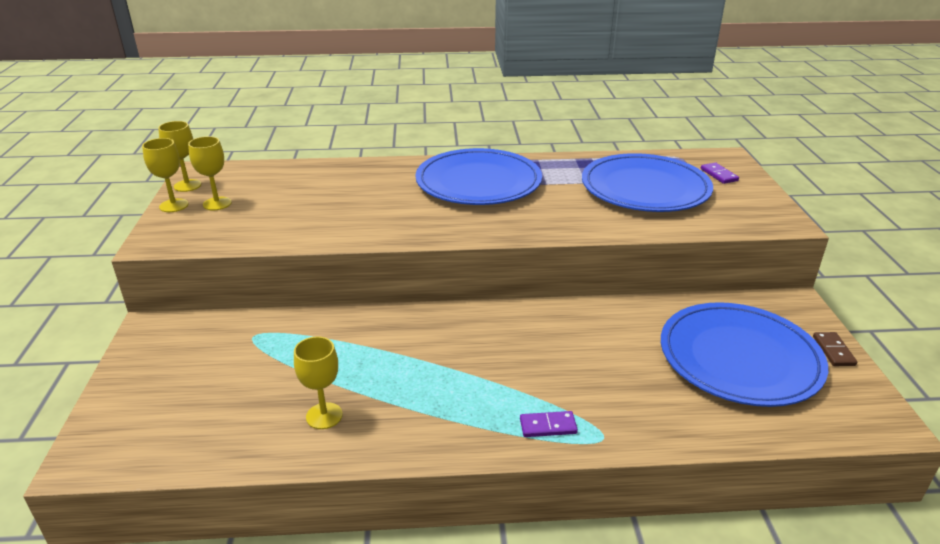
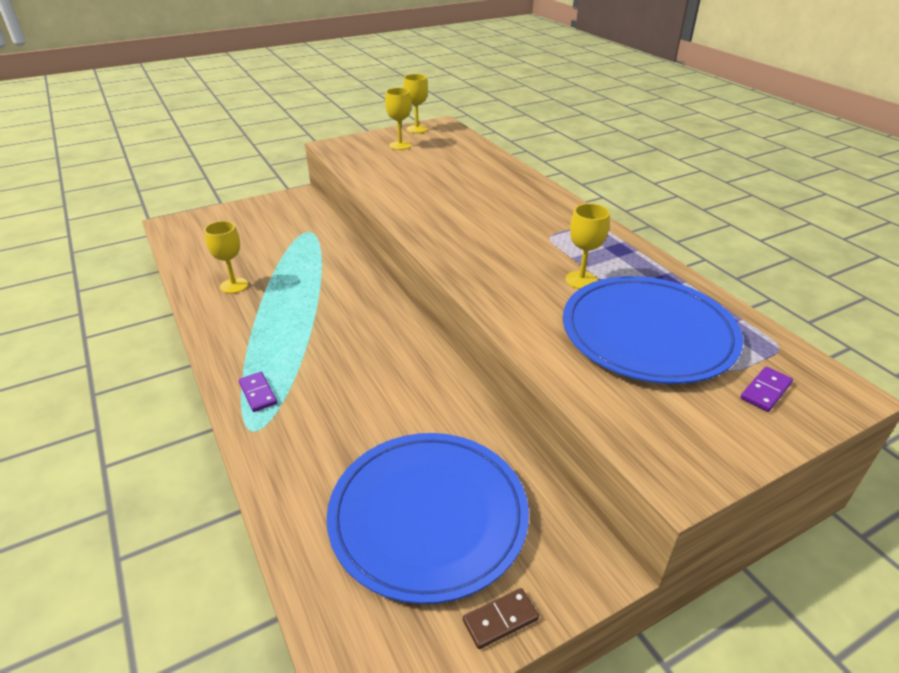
camera: 65 degrees right, 5 degrees up
yellow goblet [142,138,189,212] -> yellow goblet moved to [565,204,610,289]
blue plate [415,148,542,205] -> none

